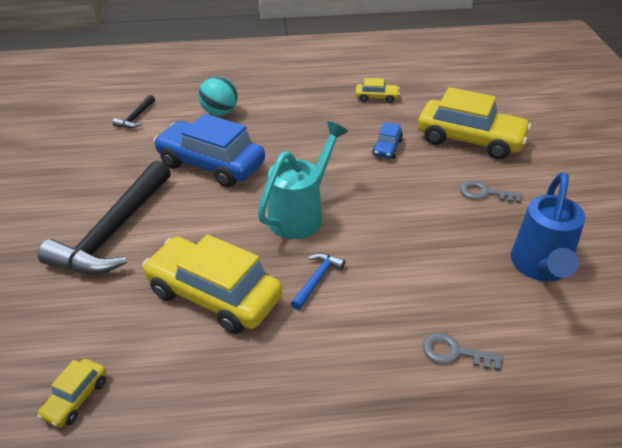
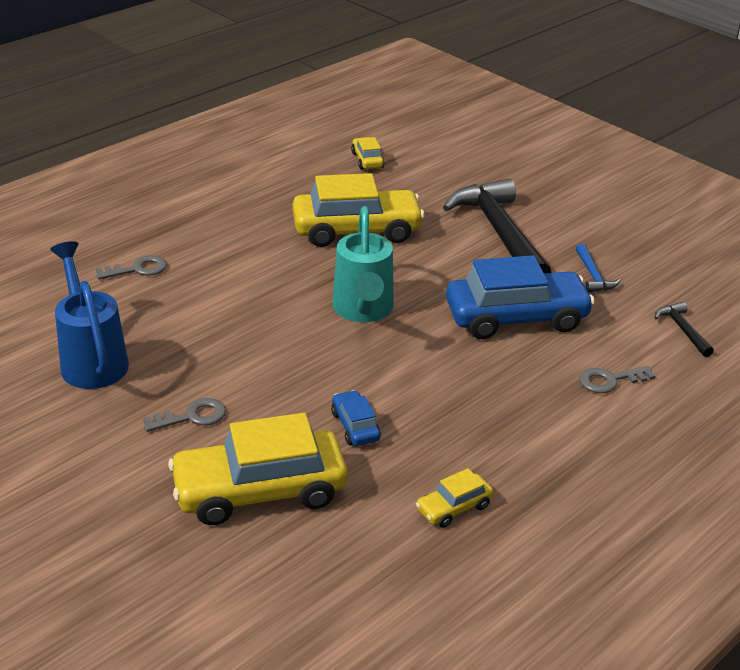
camera: 140 degrees right, 5 degrees down
turquoise ball [199,76,238,116] -> grey key [579,366,655,393]
blue hammer [291,253,345,310] -> blue hammer moved to [576,244,621,293]

